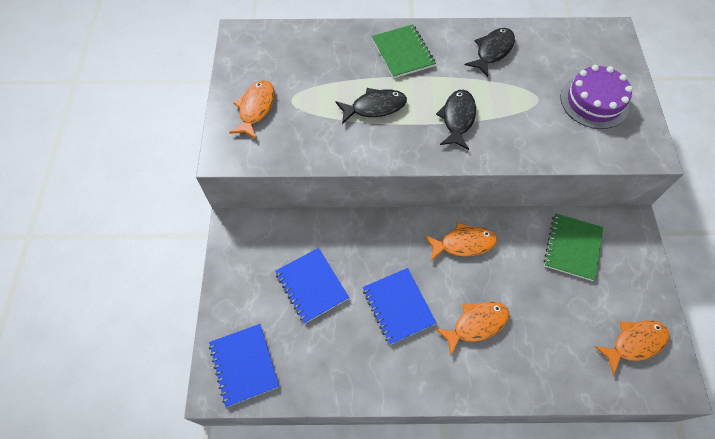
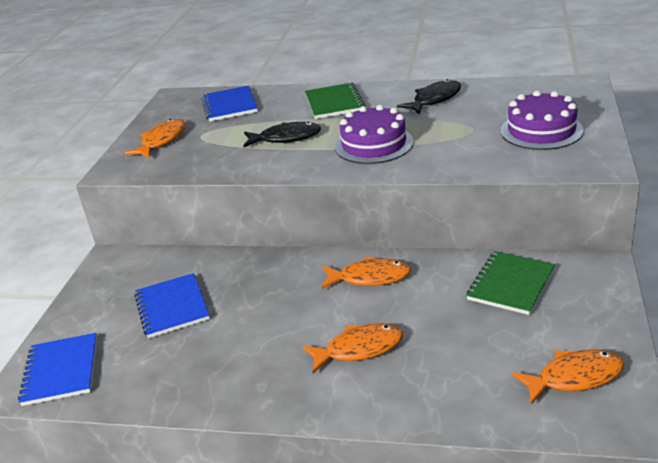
camera: 15 degrees right, 30 degrees down
blue notebook [363,268,437,345] -> blue notebook moved to [201,86,258,122]
black fish [436,90,476,150] -> purple cake [335,105,414,164]

